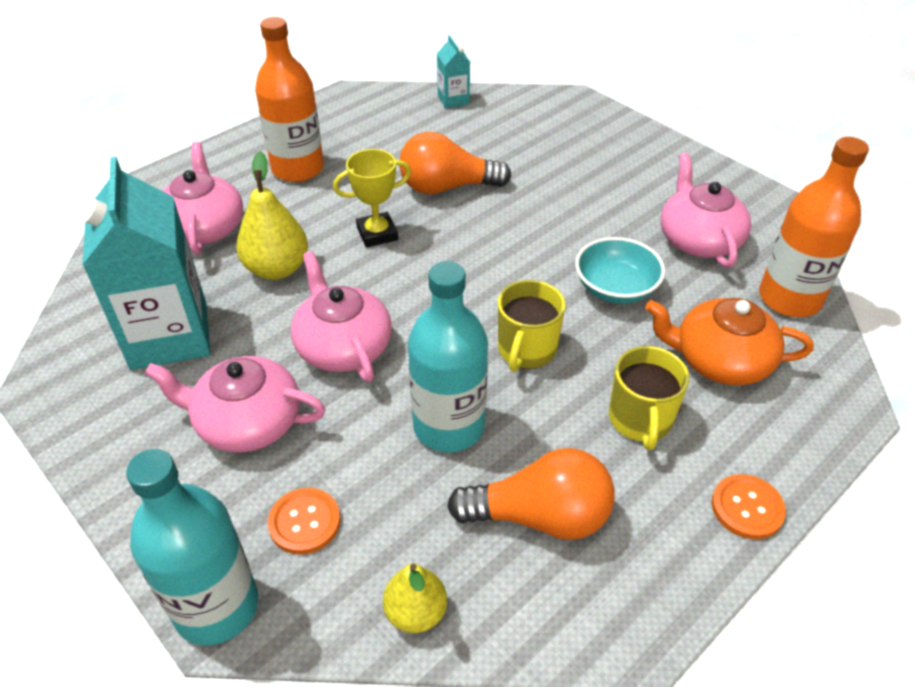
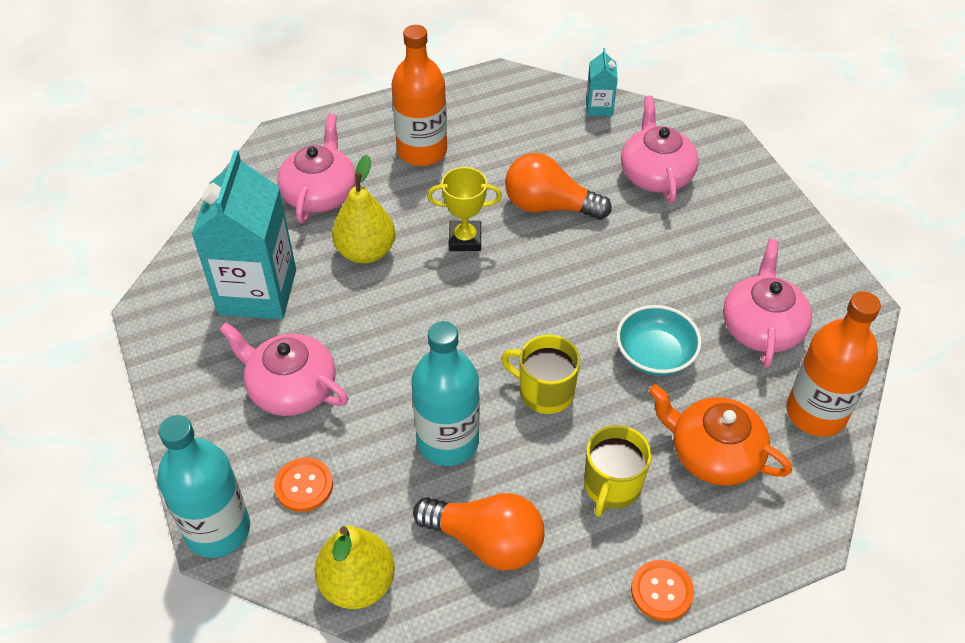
camera: 20 degrees right, 5 degrees up
pink teapot [291,251,392,382] -> pink teapot moved to [621,96,699,203]
yellow pear [383,563,447,633] -> yellow pear [315,526,395,609], size x1.55
yellow mug [498,280,565,372] -> yellow mug turned 75 degrees clockwise [501,334,580,414]

